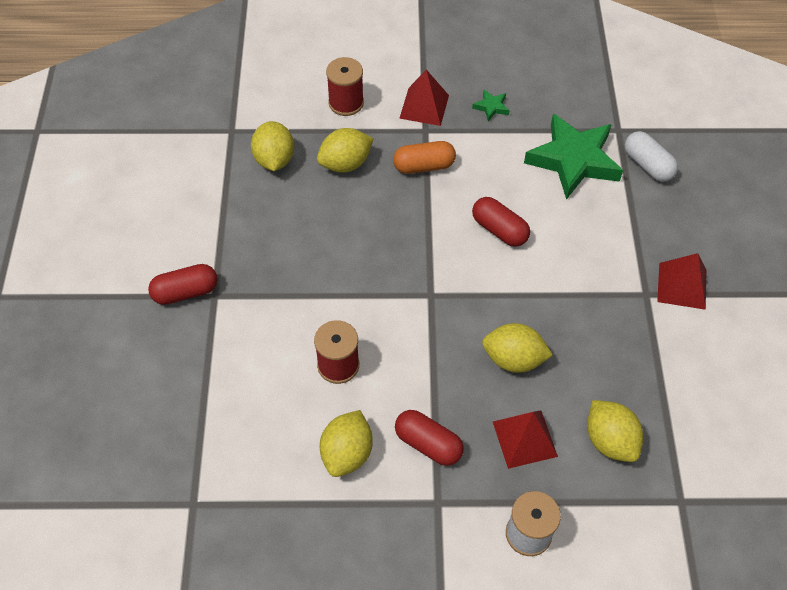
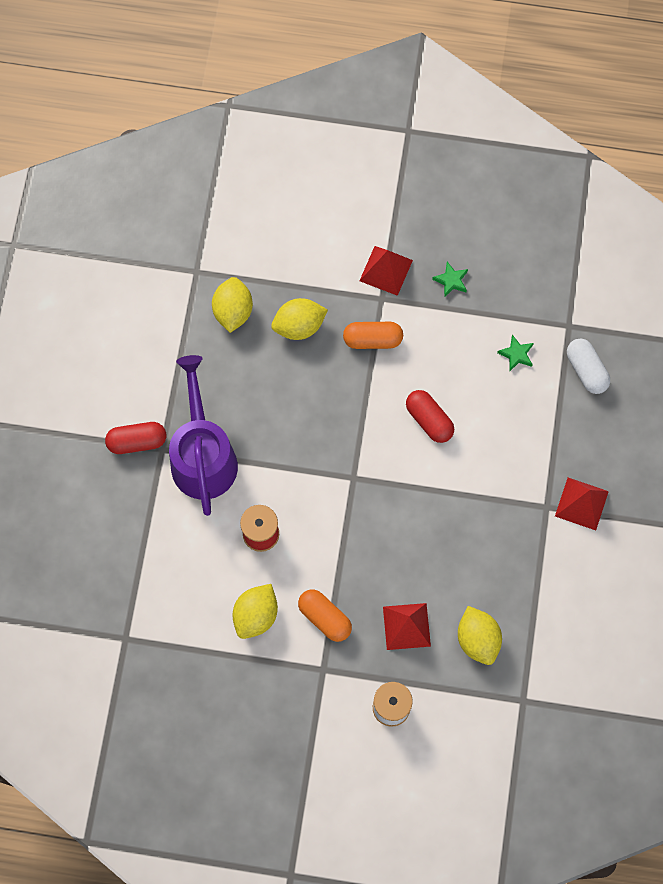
camera: 10 degrees right, 15 degrees up
red spool [326,57,364,116] -> none
red capsule [395,410,464,466] -> orange capsule [298,589,352,642]
yellow lemon [482,323,553,373] -> none
green star [524,114,623,200] -> green star [497,335,534,371], size x0.40
none -> purple watering can [169,355,238,516]

